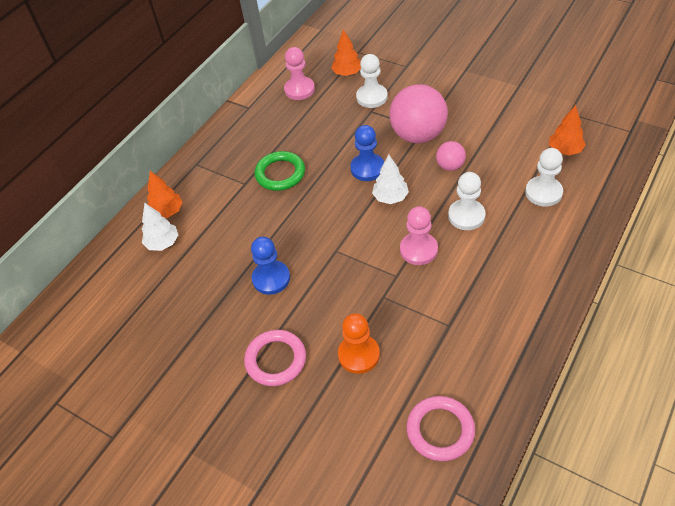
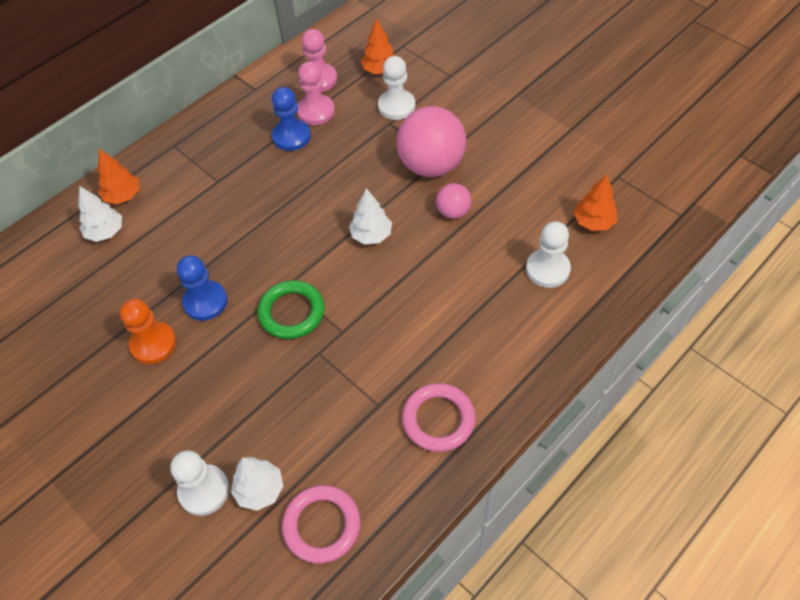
camera: 10 degrees right, 5 degrees up
pink ring [244,330,306,386] -> pink ring moved to [402,383,475,452]
green ring [255,151,305,191] -> green ring moved to [258,280,324,339]
orange pawn [338,313,380,374] -> orange pawn moved to [120,299,176,364]
blue pawn [350,125,384,181] -> blue pawn moved to [272,87,311,151]
pink pawn [400,206,438,265] -> pink pawn moved to [297,61,335,125]
white pawn [448,172,486,230] -> white pawn moved to [170,450,229,516]
none -> white tree [231,457,283,511]

